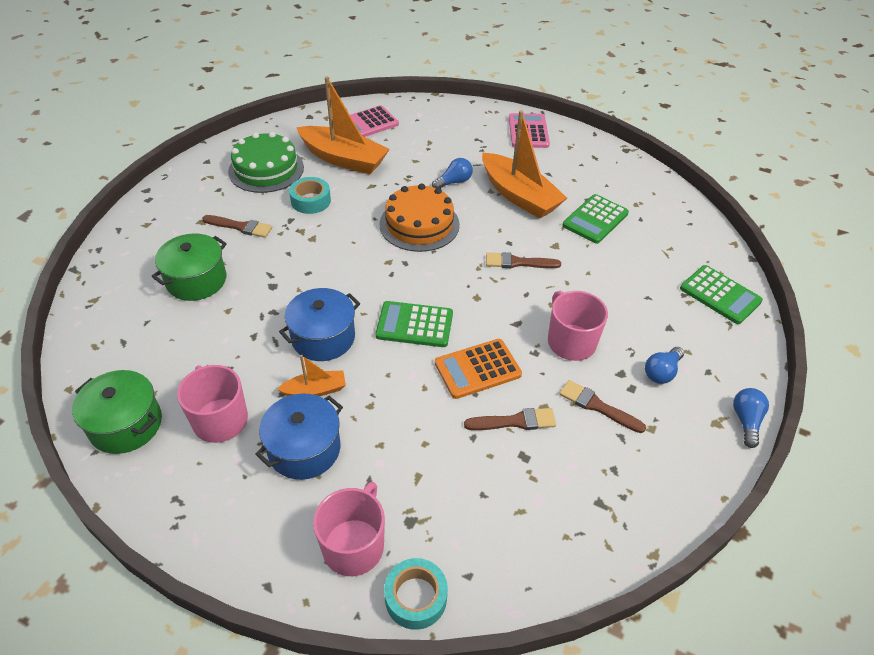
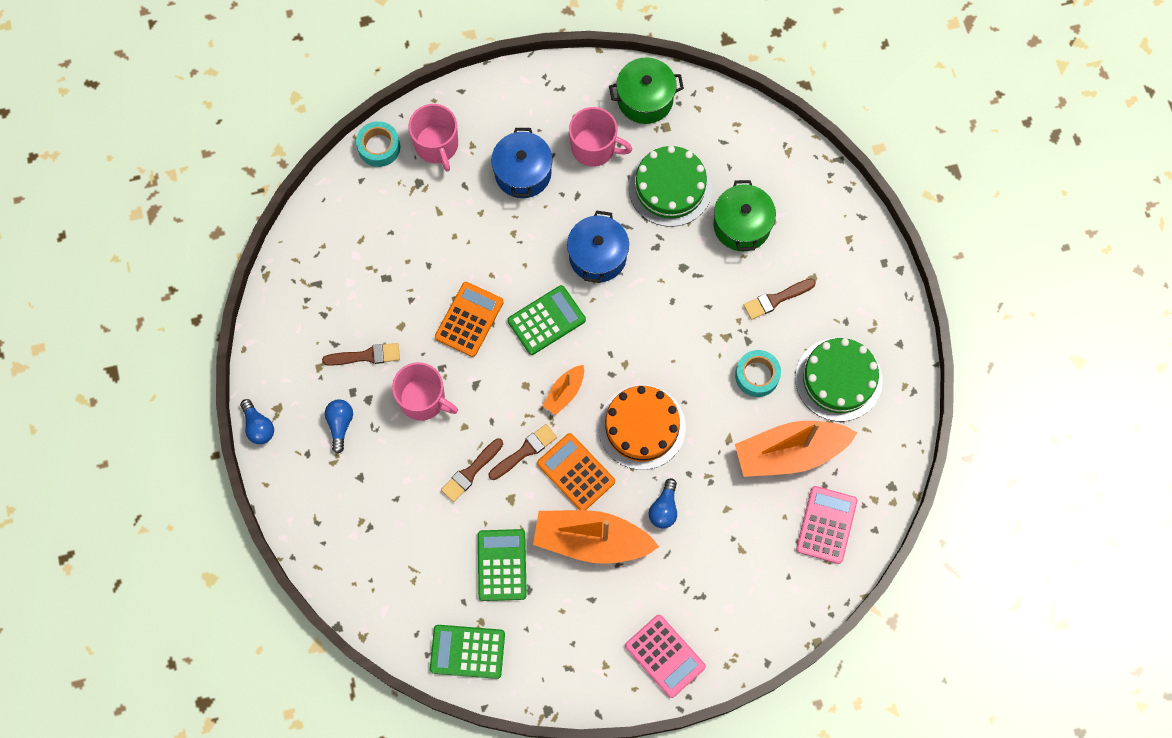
camera: 140 degrees right, 25 degrees up
orange boat [277,355,346,396] -> orange boat moved to [543,365,584,415]
brown brush [464,408,556,430] -> brown brush moved to [441,438,503,502]
green calculator [680,265,763,324] -> green calculator moved to [430,625,505,679]
none -> orange calculator [537,433,615,510]
none -> green cake [628,146,712,227]

